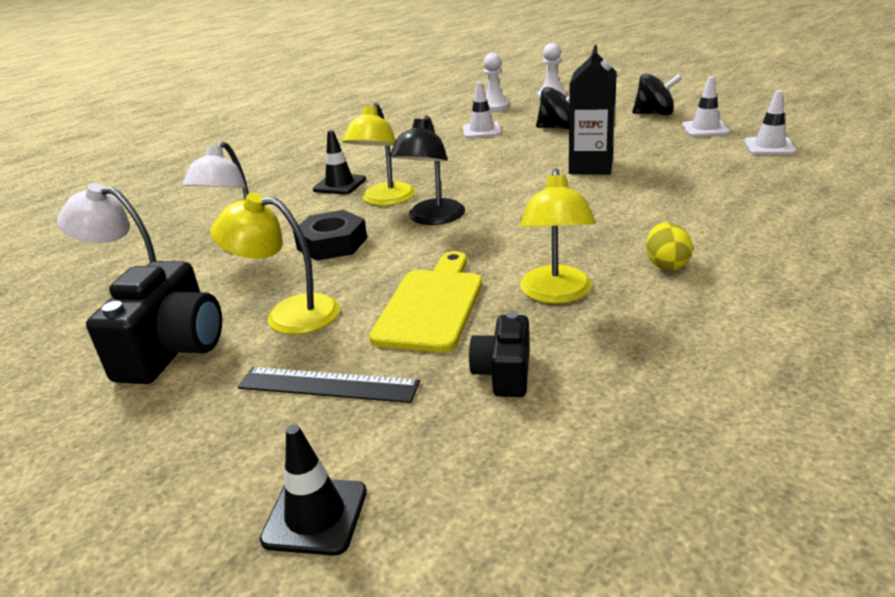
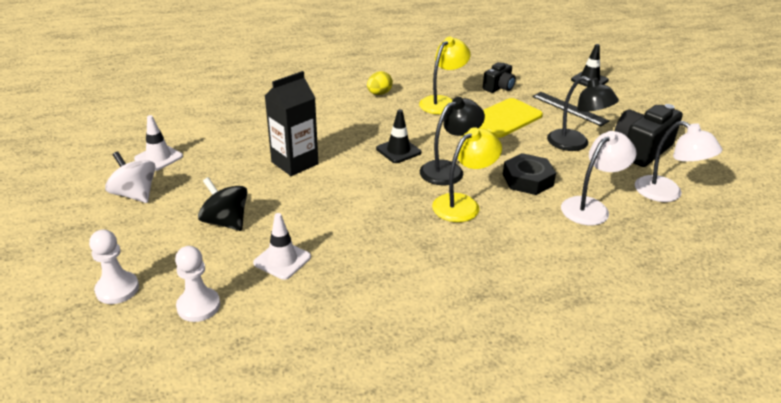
camera: 150 degrees left, 5 degrees up
yellow lamp [210,193,340,335] -> black lamp [547,76,619,151]
black traffic cone [313,130,366,194] -> black traffic cone moved to [376,109,421,163]
black spinning top [632,73,682,115] -> white spinning top [105,151,156,203]
white traffic cone [744,90,797,155] -> none

